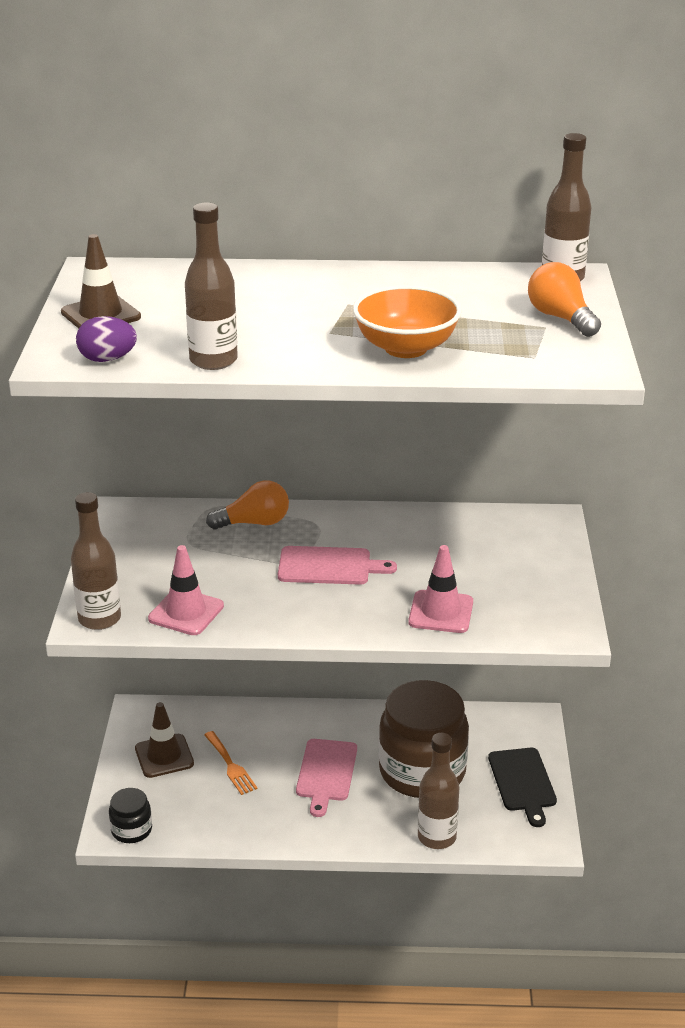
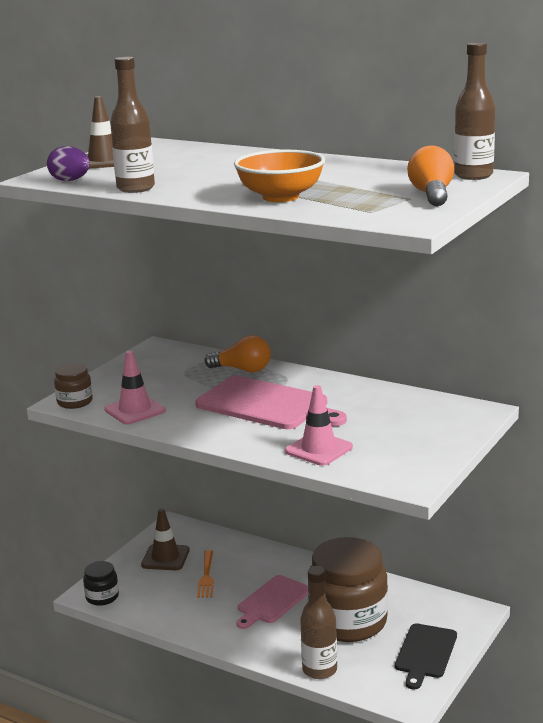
camera: 30 degrees right, 10 degrees down
brown bottle [71,492,121,630] -> brown jar [54,363,93,409]
pink cutting board [278,546,397,585] -> pink cutting board [195,376,347,429], size x1.56

